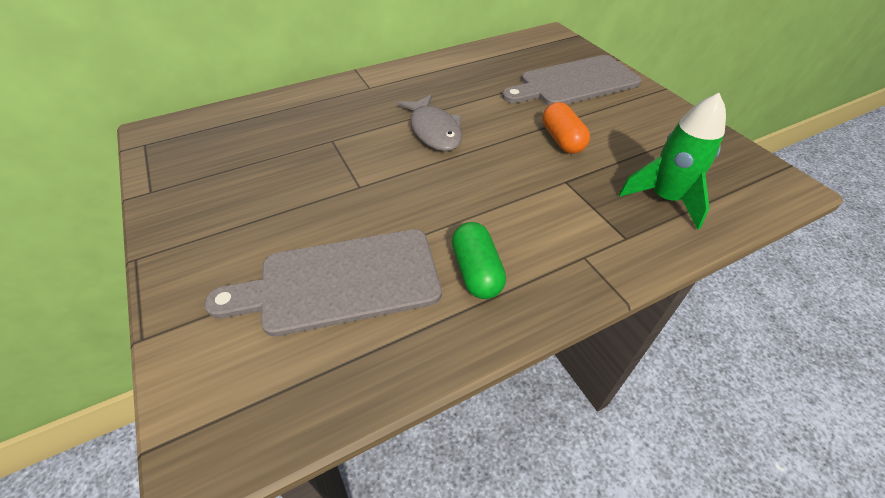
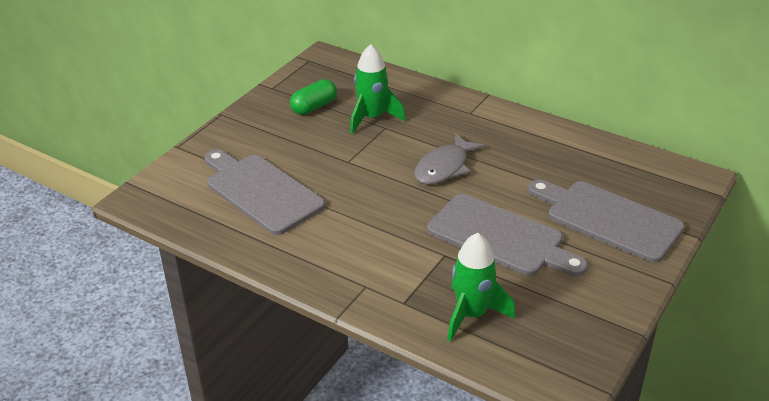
camera: 60 degrees right, 10 degrees down
green capsule [452,222,506,299] -> green capsule moved to [290,79,337,115]
orange capsule [543,102,590,154] -> grey cutting board [427,194,588,276]
none -> green rocket [350,44,406,134]

